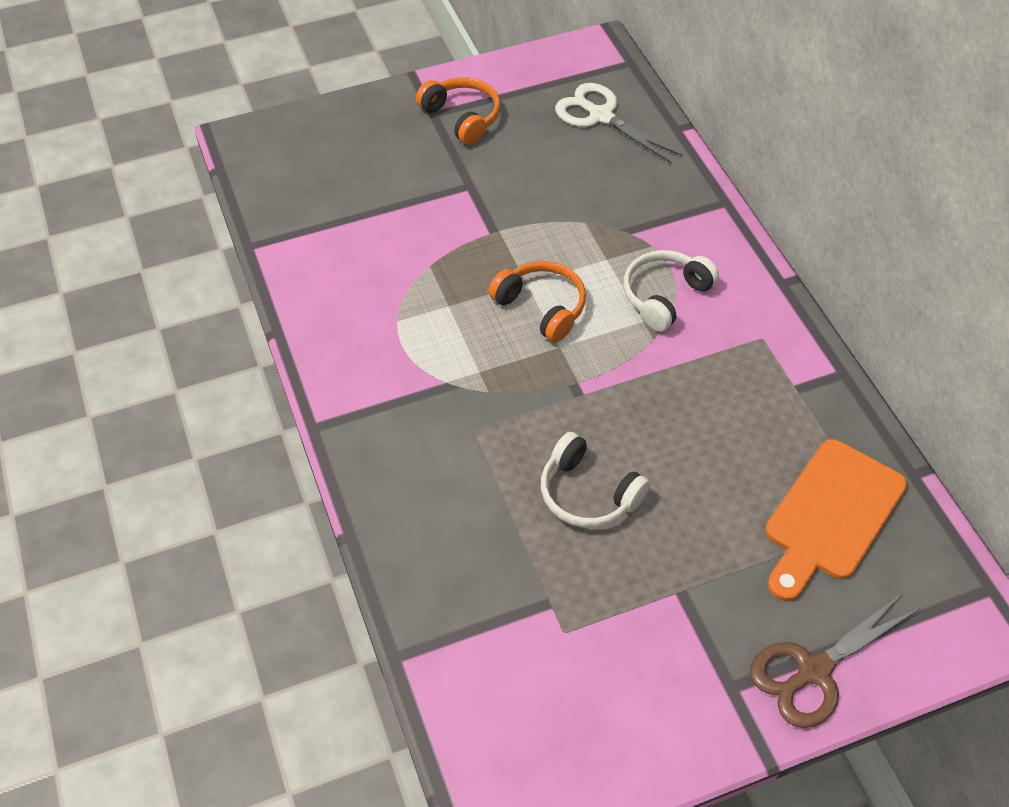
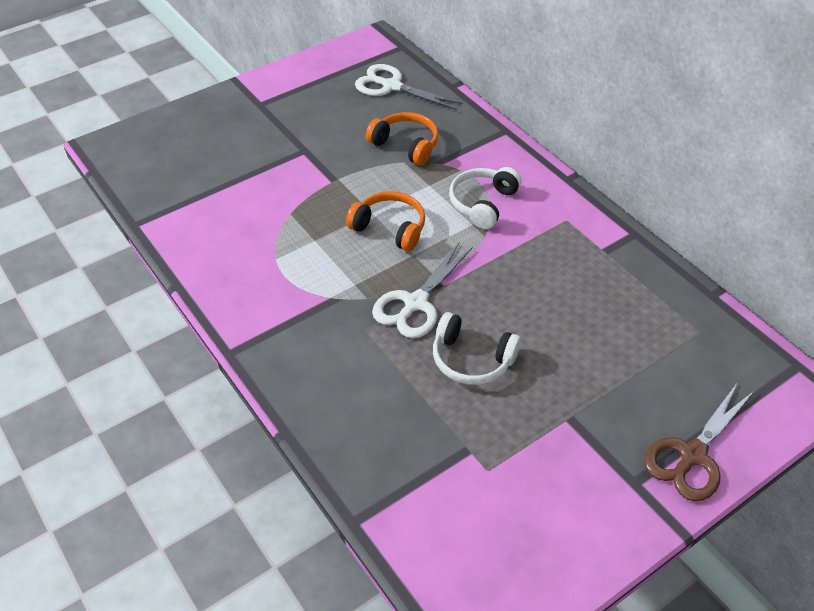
camera: 15 degrees left, 5 degrees down
orange headphones [416,77,500,145] -> orange headphones moved to [366,112,438,165]
orange cutting board [765,439,907,601] -> none
none -> white scissors [372,243,473,338]

